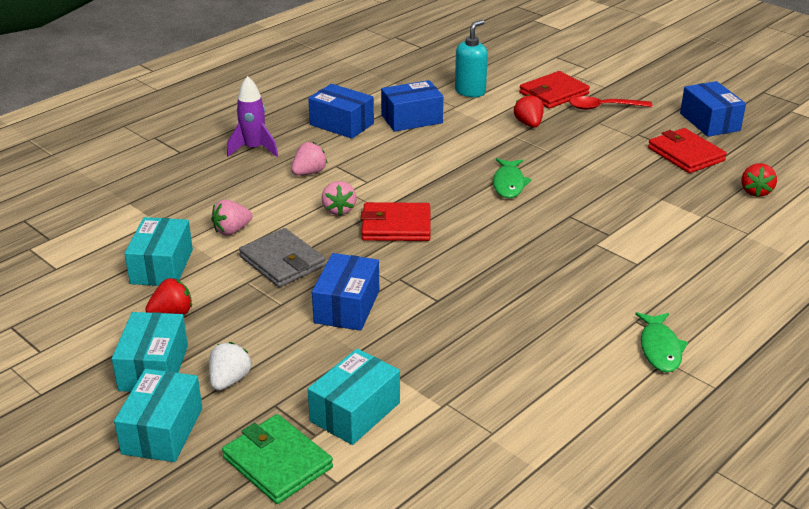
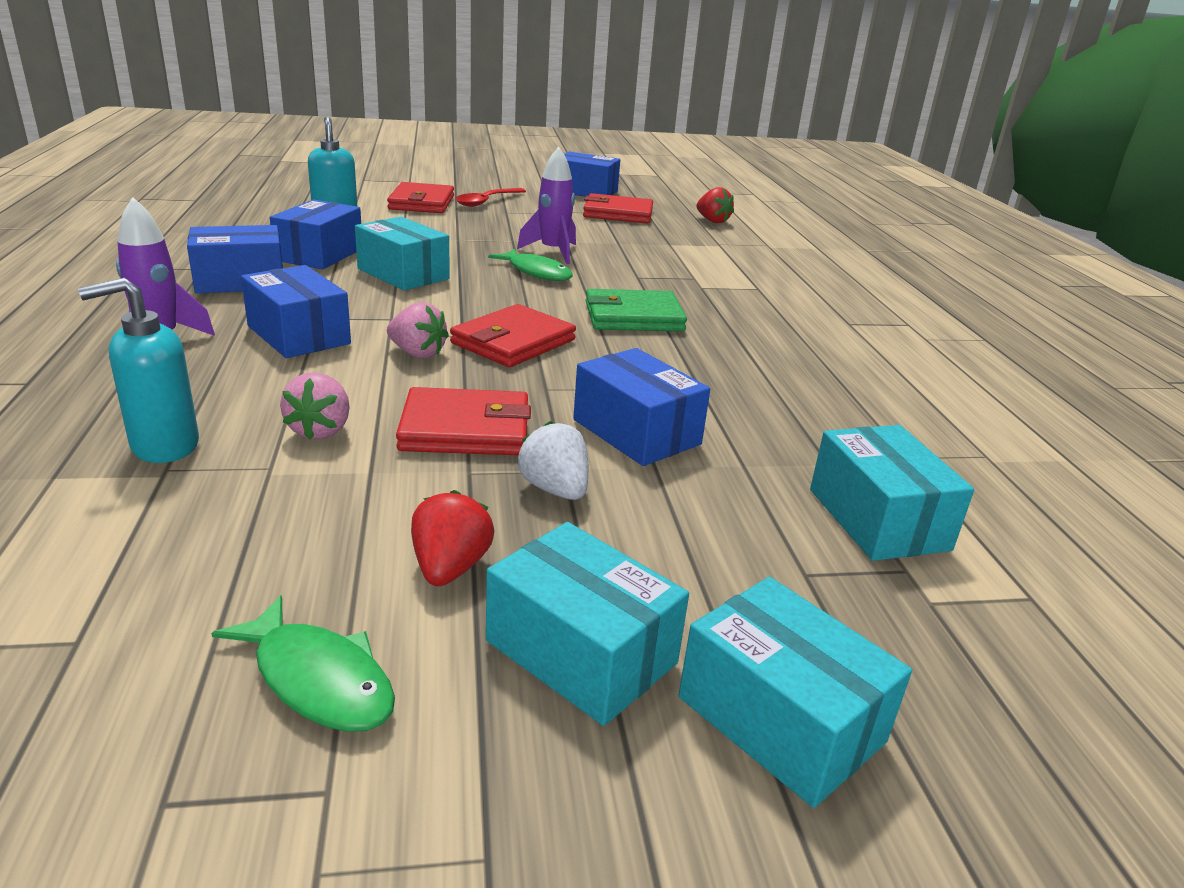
camera: 55 degrees left, 5 degrees down
turquoise box [124,217,193,286] -> turquoise box moved to [355,217,450,290]
white strawberry [209,342,252,391] -> white strawberry moved to [518,421,588,500]
green wallet [222,414,333,504] -> green wallet moved to [585,289,687,331]
grey wallet [239,228,326,287] -> red wallet [396,387,531,455]
pink strawberry [291,142,328,175] -> blue box [241,265,351,358]
red strawberry [514,94,544,128] -> none
green fish [635,312,688,372] -> green fish moved to [211,595,395,732]
none -> turquoise soap dispenser [78,278,199,463]
none -> purple rocket [517,147,576,264]

